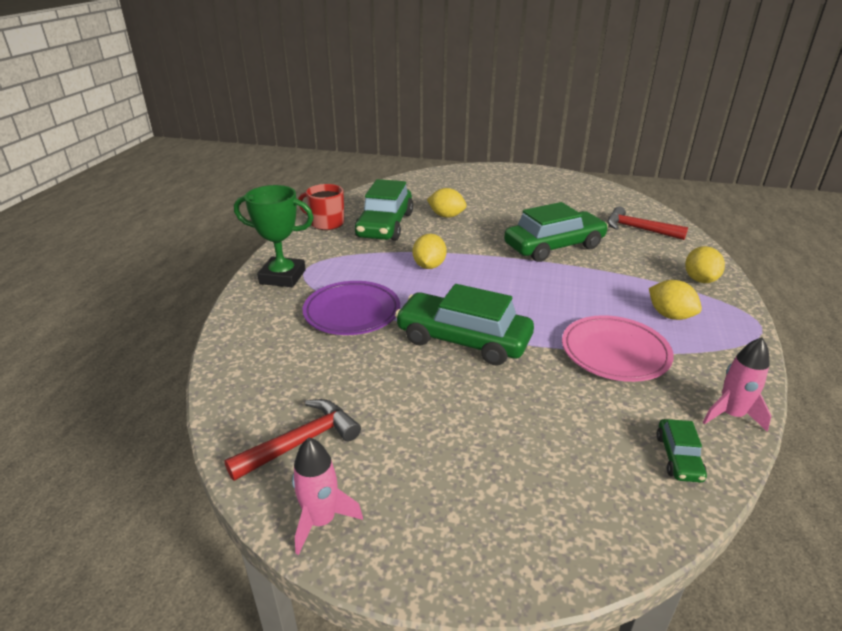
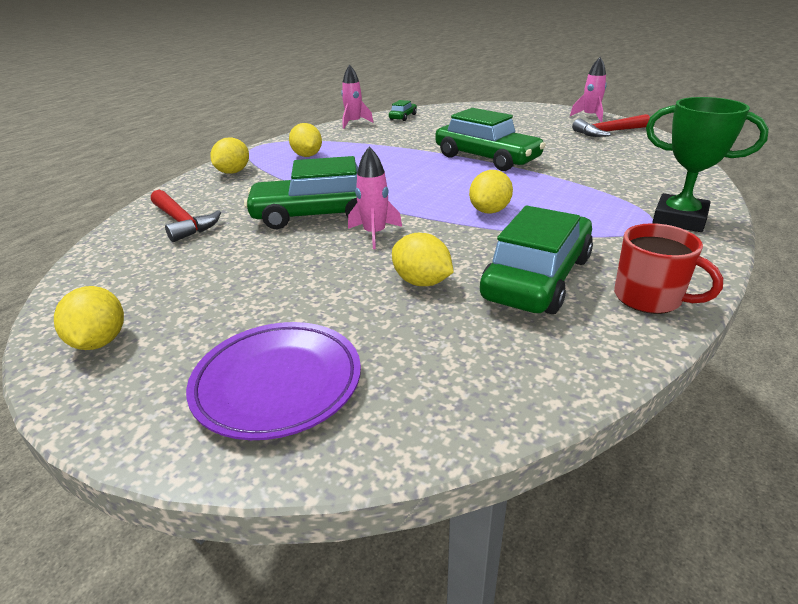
camera: 160 degrees left, 0 degrees up
purple plate [303,281,400,335] -> purple plate moved to [186,322,361,440]
pink plate [562,315,674,382] -> none
none -> yellow lemon [54,286,124,350]
none -> pink rocket [348,147,402,249]

